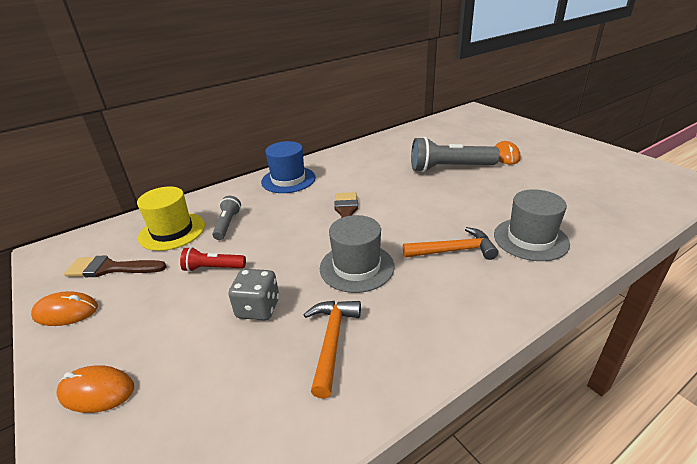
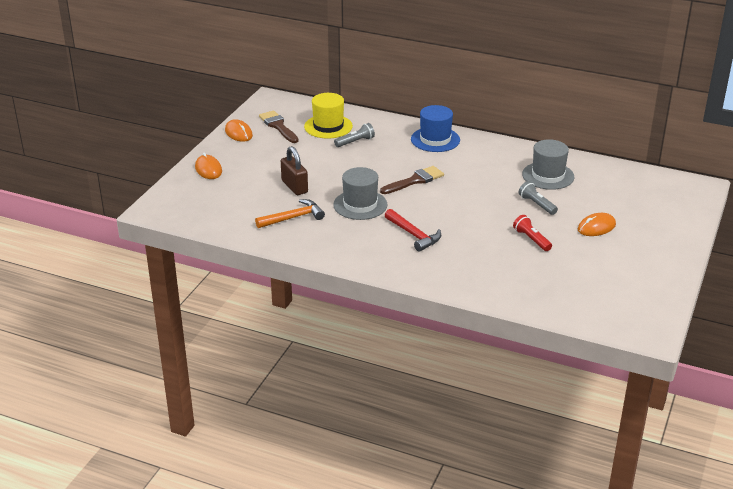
camera: 55 degrees right, 0 degrees up
red flashlight [180,247,246,272] -> red flashlight moved to [513,215,552,251]
grey dice [229,269,279,320] -> brown padlock [281,146,308,195]
orange hammer [403,227,498,260] -> red hammer [385,209,441,252]
grey flashlight [411,137,500,172] -> grey flashlight [518,181,558,215], size x0.53
grey hat [494,189,570,261] -> grey hat moved to [522,139,575,190]

